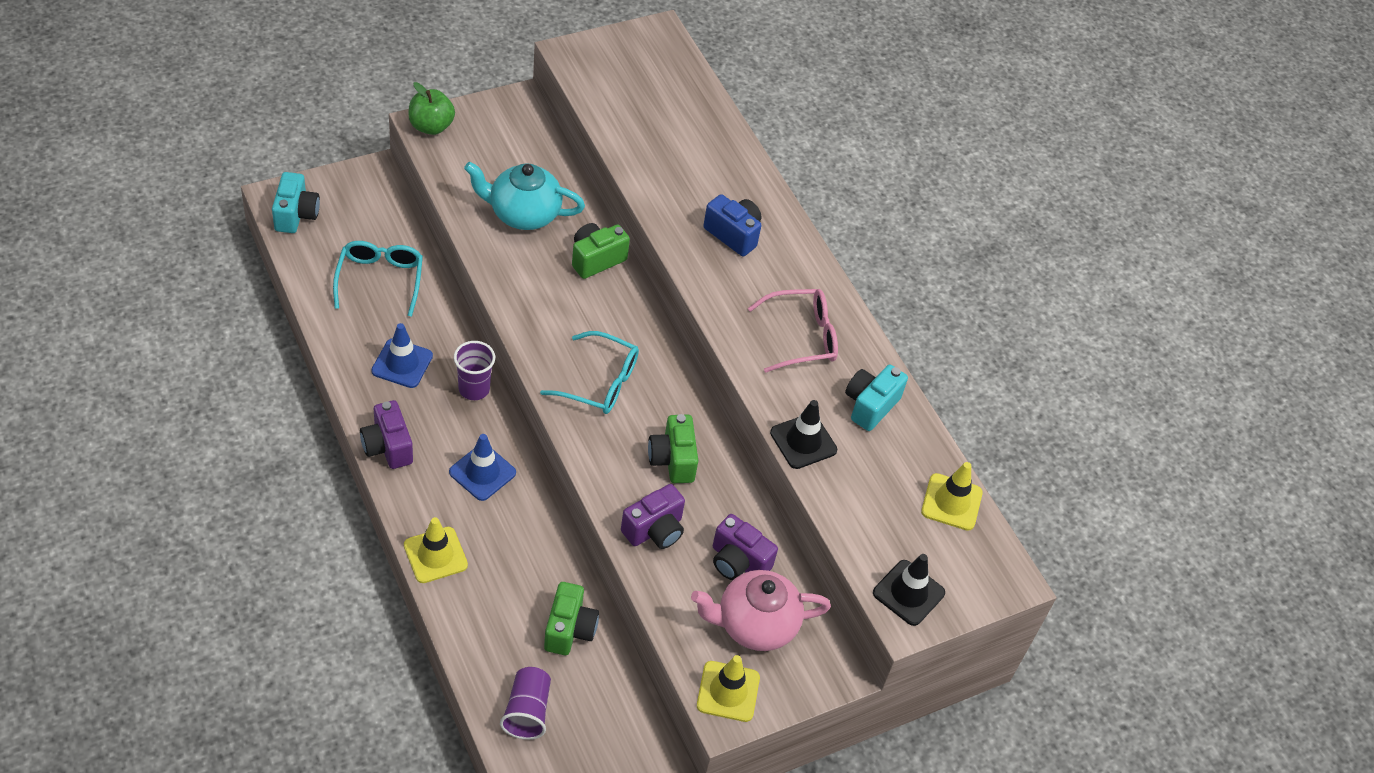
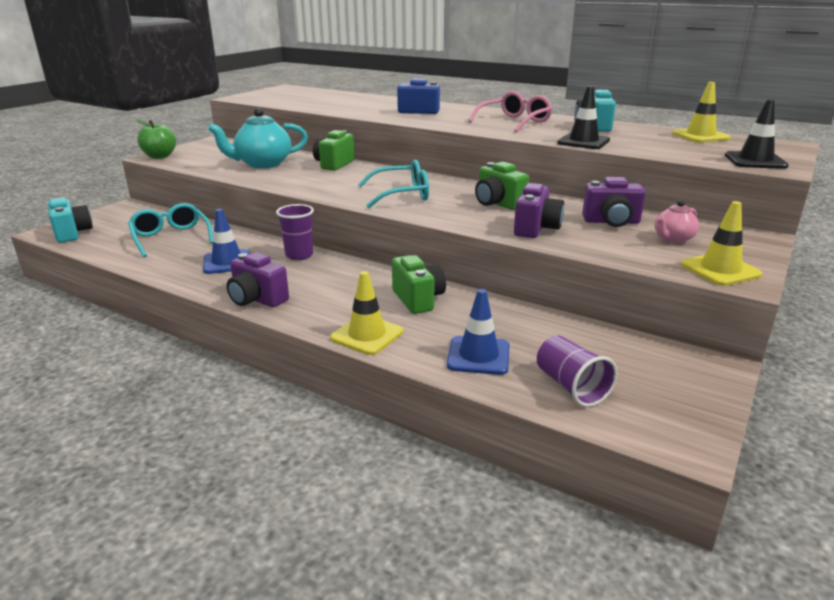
camera: 25 degrees left, 25 degrees down
blue traffic cone [449,434,516,501] -> blue traffic cone moved to [447,289,510,375]
green camera [544,582,599,655] -> green camera moved to [392,255,446,314]
pink teapot [691,570,831,651] -> pink teapot [655,200,699,243], size x0.53

